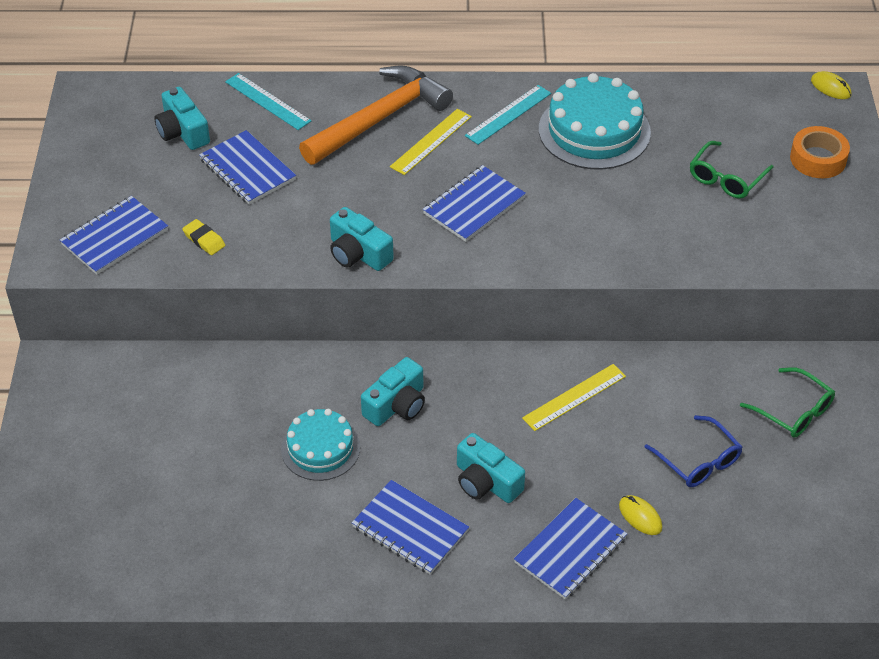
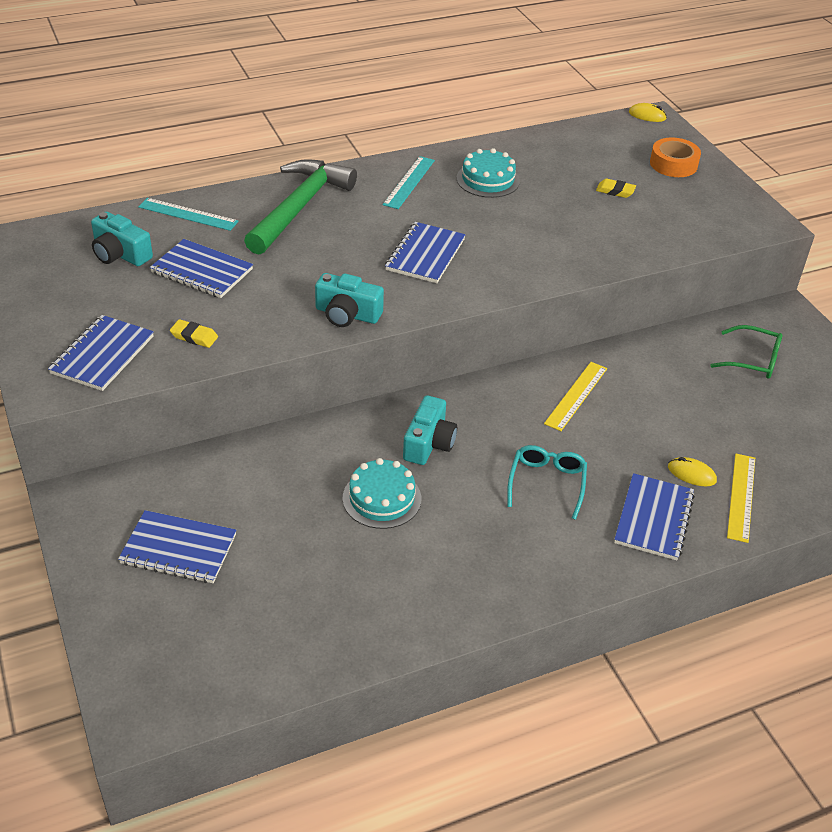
camera: 25 degrees left, 5 degrees down
orange hammer [299,66,453,165] -> green hammer [244,159,357,255]
blue notebook [352,480,469,574] -> blue notebook moved to [118,510,236,583]
yellow ruler [390,109,472,175] -> yellow ruler moved to [727,454,755,543]
turquoise camera [457,433,525,503] -> turquoise glasses [507,445,587,520]
turquoise cake [539,73,651,169] -> turquoise cake [457,148,520,198], size x0.63
blue glasses [645,415,743,487] -> none
green glasses [690,141,774,199] -> yellow eraser [596,179,636,198]

